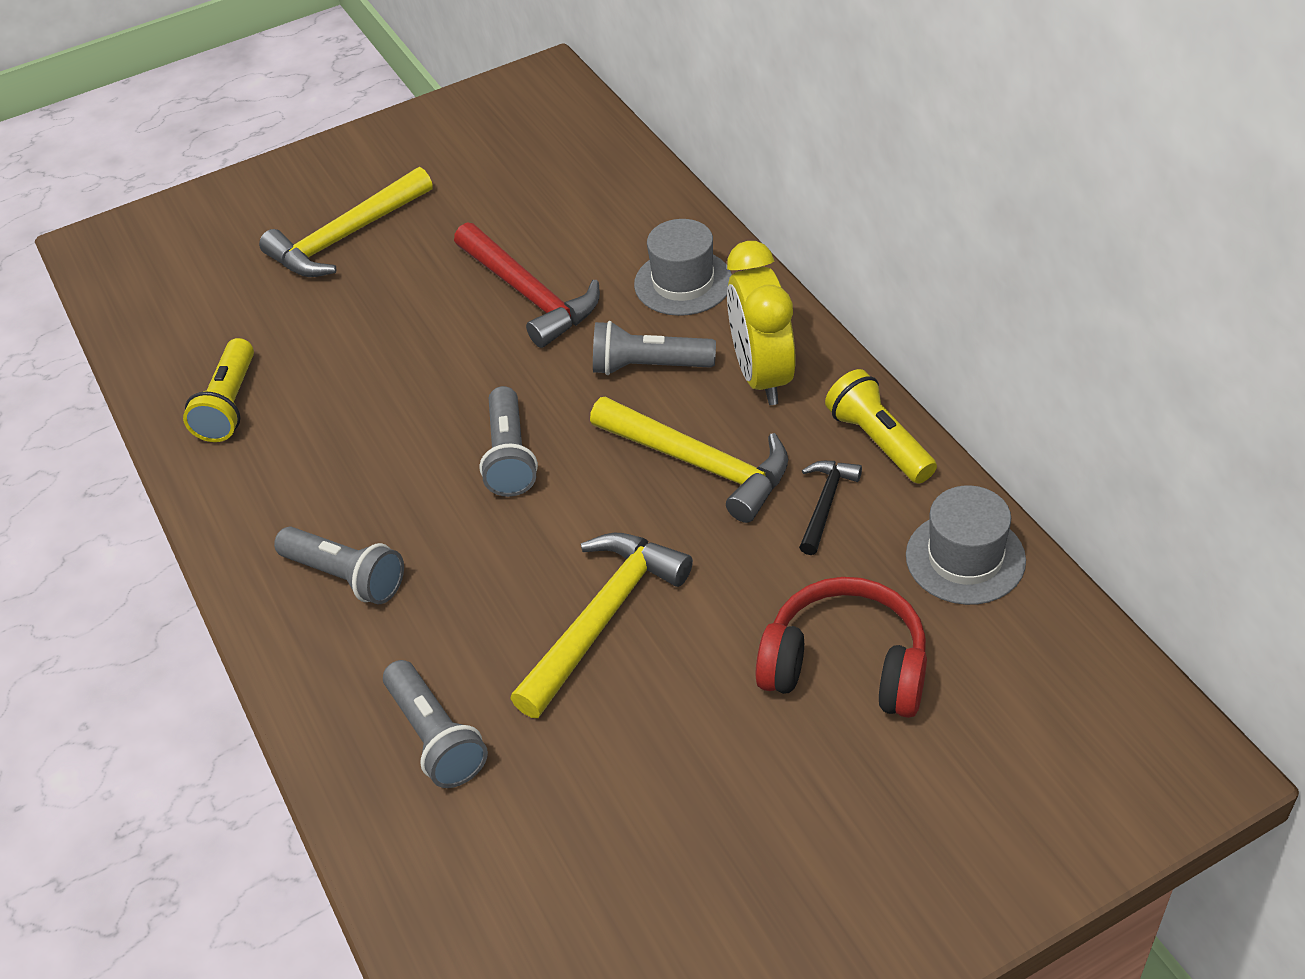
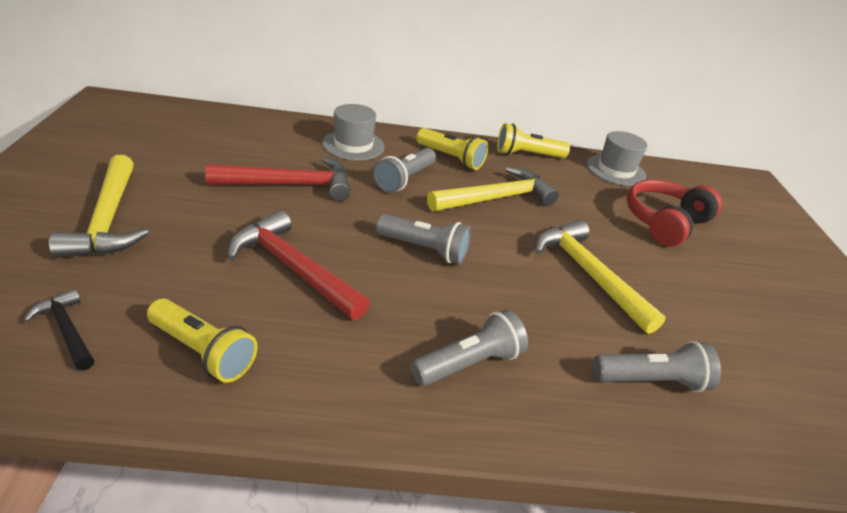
camera: 70 degrees left, 10 degrees down
yellow clock [727,241,796,405] -> yellow flashlight [416,128,488,170]
black hammer [799,461,862,555] -> black hammer moved to [23,289,94,370]
none -> red hammer [228,210,370,320]

